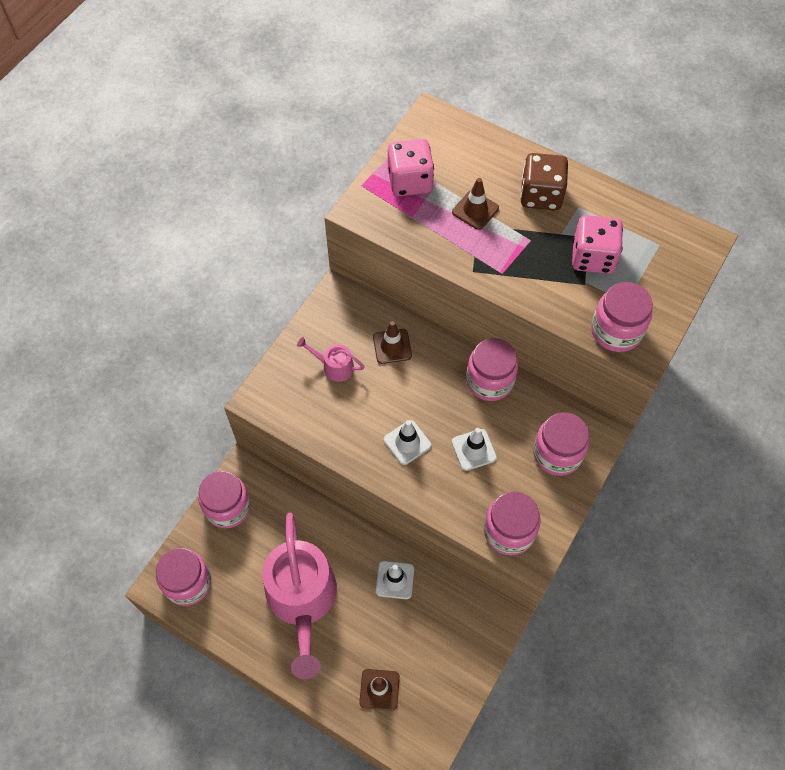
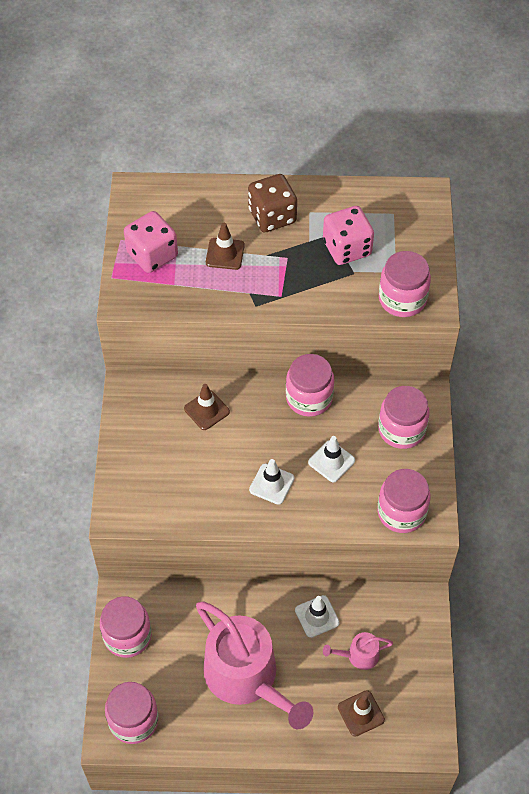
camera: 30 degrees left, 5 degrees down
pink watering can [297,337,364,382] -> pink watering can moved to [323,632,393,670]

